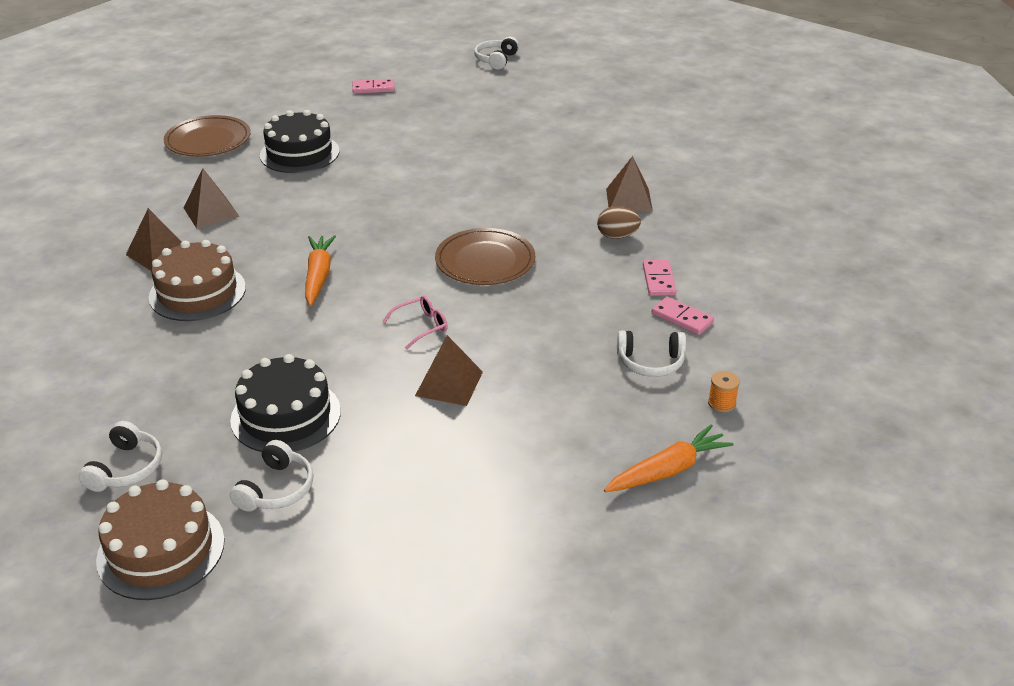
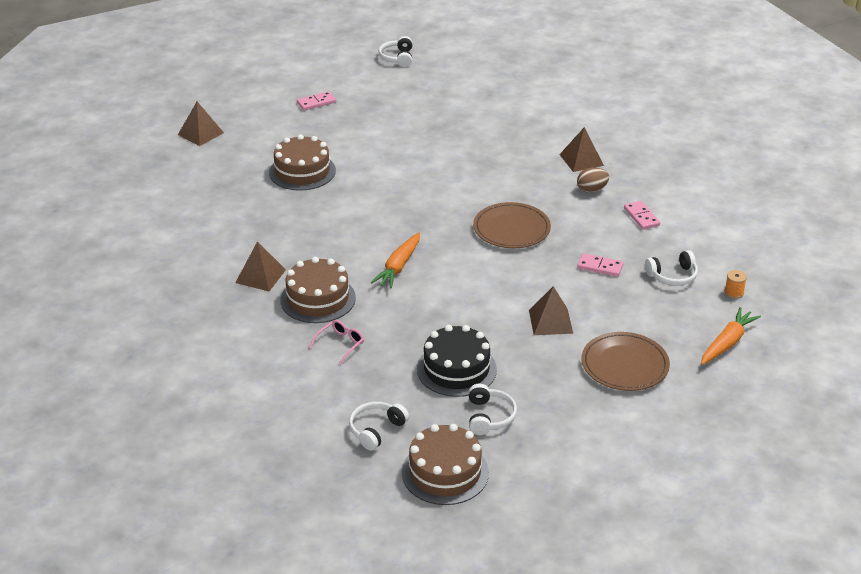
camera: 20 degrees left, 0 degrees up
white headphones [78,421,162,492] -> white headphones turned 135 degrees counterclockwise [349,402,409,451]
brown plate [164,115,251,157] -> brown plate moved to [582,332,670,391]
brown pyramid [184,168,240,228] -> brown pyramid moved to [178,102,224,146]
black cake [260,110,339,173] -> brown cake [269,134,336,191]
orange carrot [305,235,336,306] -> orange carrot turned 135 degrees counterclockwise [371,232,420,289]
pink glasses [382,295,448,350] -> pink glasses moved to [309,320,364,364]
pink domino [652,297,714,335] -> pink domino moved to [577,253,624,277]

